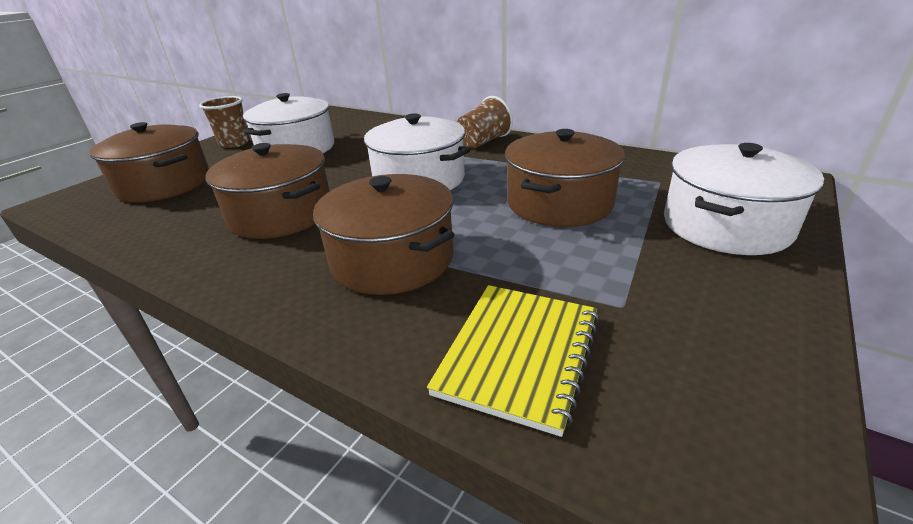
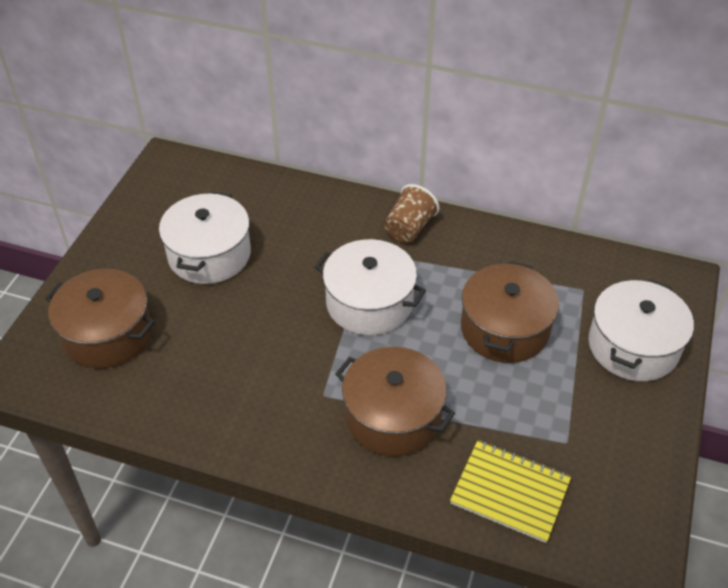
camera: 15 degrees left, 15 degrees up
brown cup [199,96,250,148] -> none
brown pot [205,143,330,239] -> none
yellow notebook [427,285,599,437] -> yellow notebook turned 75 degrees counterclockwise [450,440,571,543]

